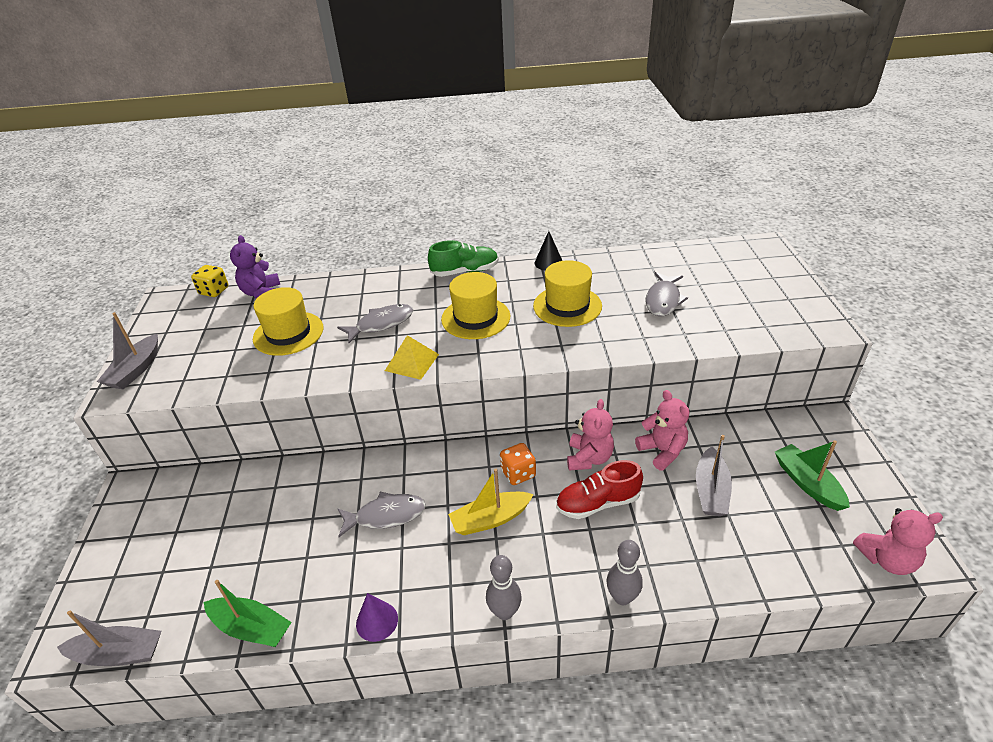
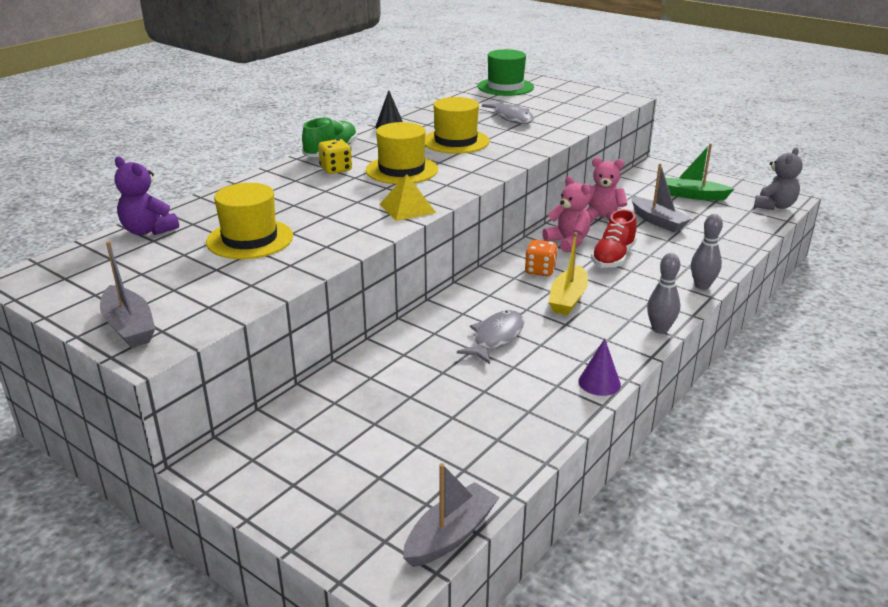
camera: 50 degrees left, 10 degrees down
yellow dice [191,265,228,297] -> yellow dice moved to [318,139,352,174]
green boat [204,580,292,647] -> none
grey fish [337,304,414,343] -> none
pink teddy bear [853,508,943,575] -> grey teddy bear [754,147,803,210]
none -> green hat [477,49,534,96]

